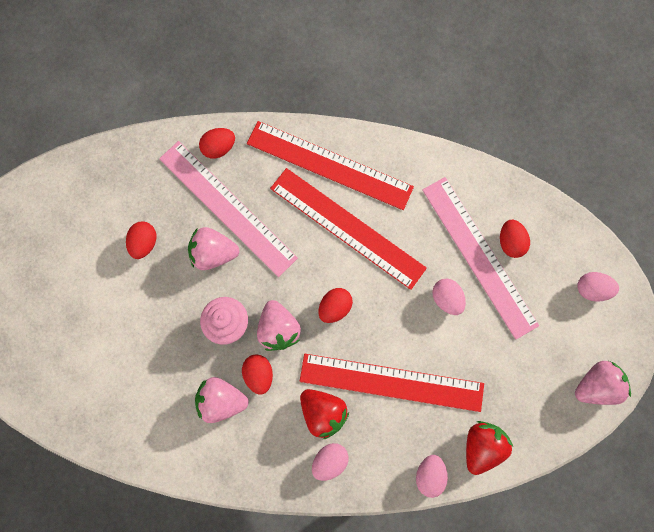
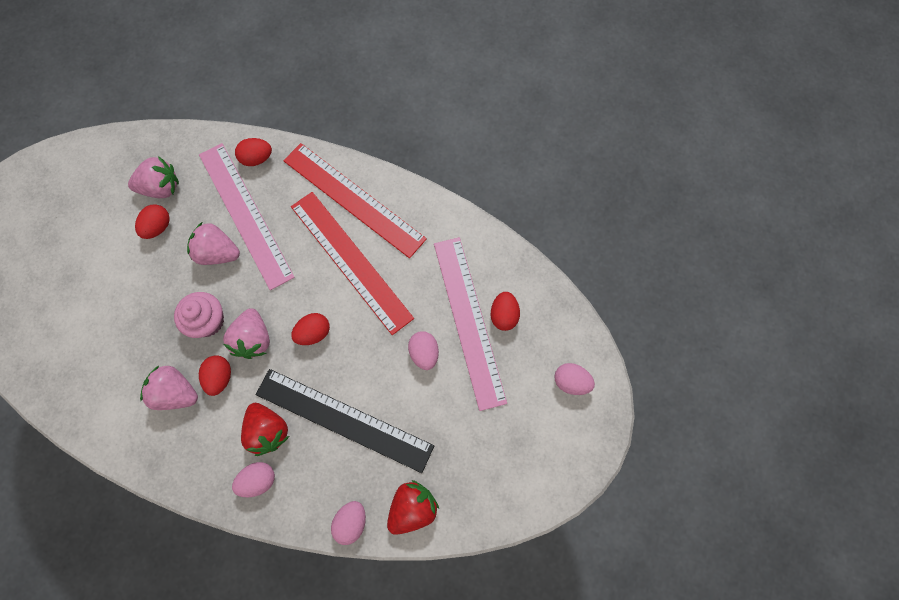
camera: 15 degrees right, 5 degrees down
red ruler [300,354,484,412] -> black ruler [256,369,434,473]
pink strawberry [575,361,631,405] -> pink strawberry moved to [128,156,179,198]

